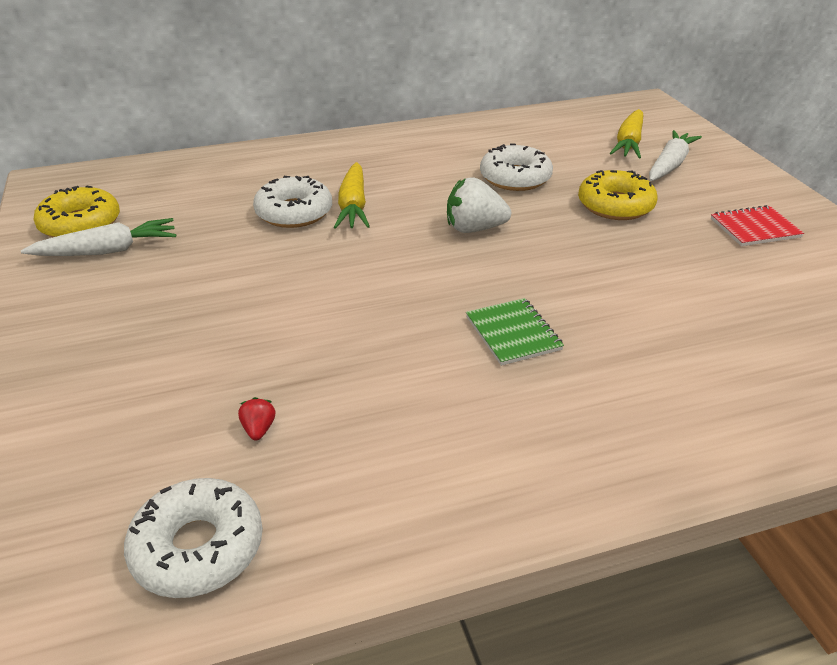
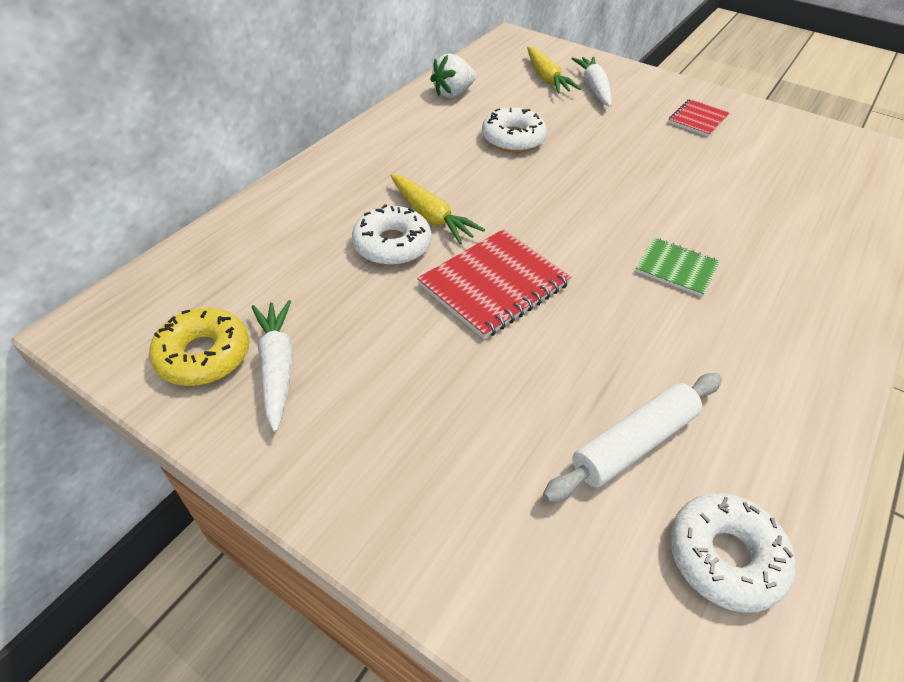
camera: 40 degrees left, 10 degrees up
white carrot [21,218,176,256] -> white carrot turned 45 degrees counterclockwise [251,300,293,432]
red strawberry [238,397,275,440] -> white rolling pin [543,373,722,503]
white strawberry [447,177,511,233] -> white strawberry moved to [430,53,476,98]
yellow donut [578,170,657,220] -> none
none -> red notebook [417,229,571,339]

